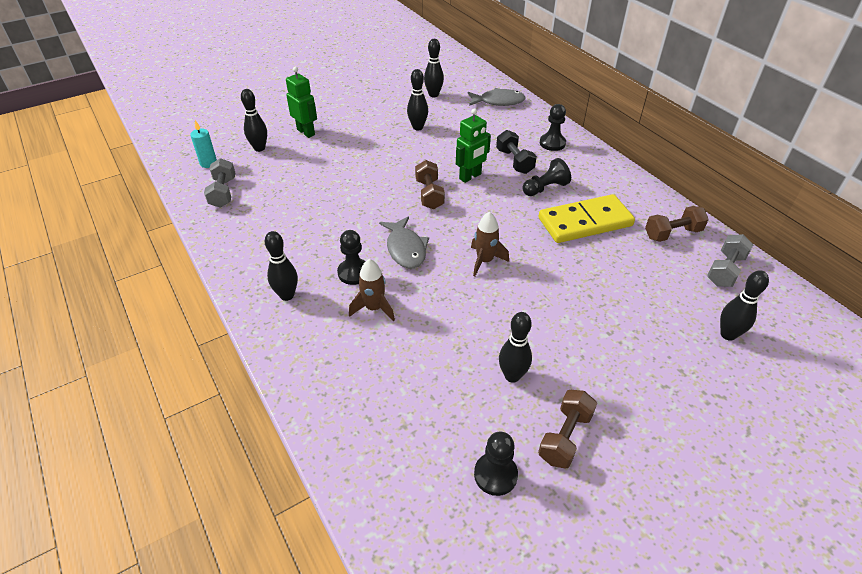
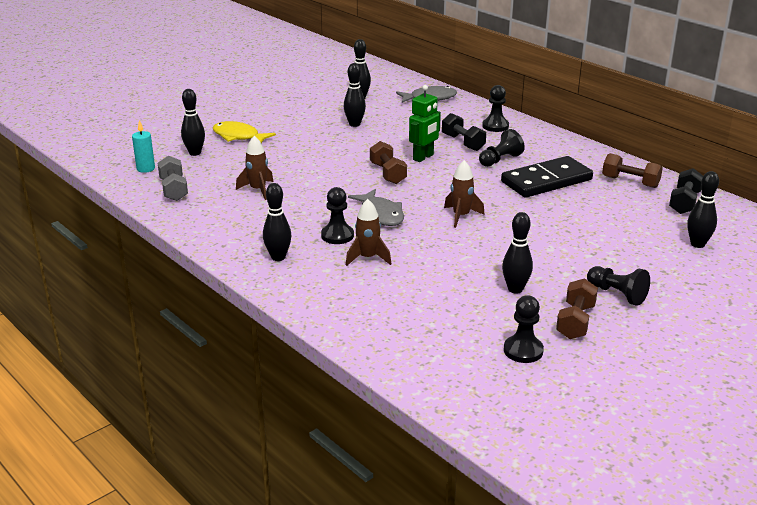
camera: 10 degrees left, 15 degrees down
green robot [286,67,317,138] -> yellow fish [213,121,276,144]
yellow domino [538,194,635,243] -> black domino [501,156,593,198]
brown dumbbell [645,206,709,242] -> brown dumbbell turned 60 degrees clockwise [602,153,663,188]
grey dumbbell [707,234,754,287] -> black dumbbell [669,168,703,214]
none -> brown rocket [236,136,274,200]
none -> black pawn [587,266,650,306]

